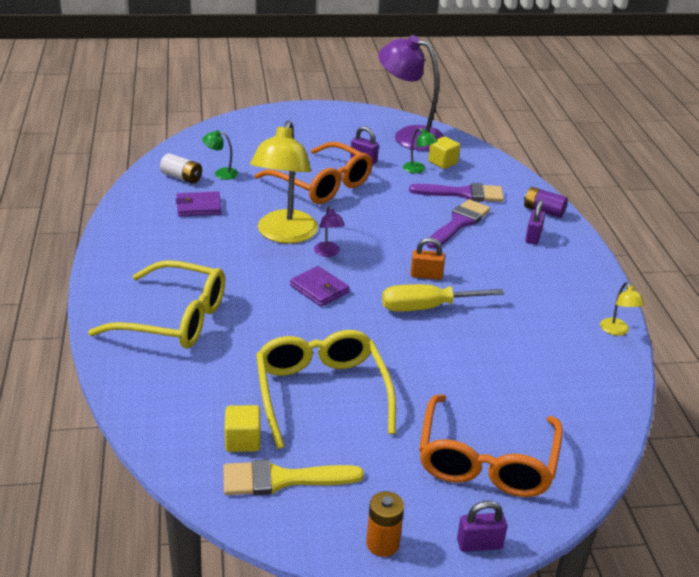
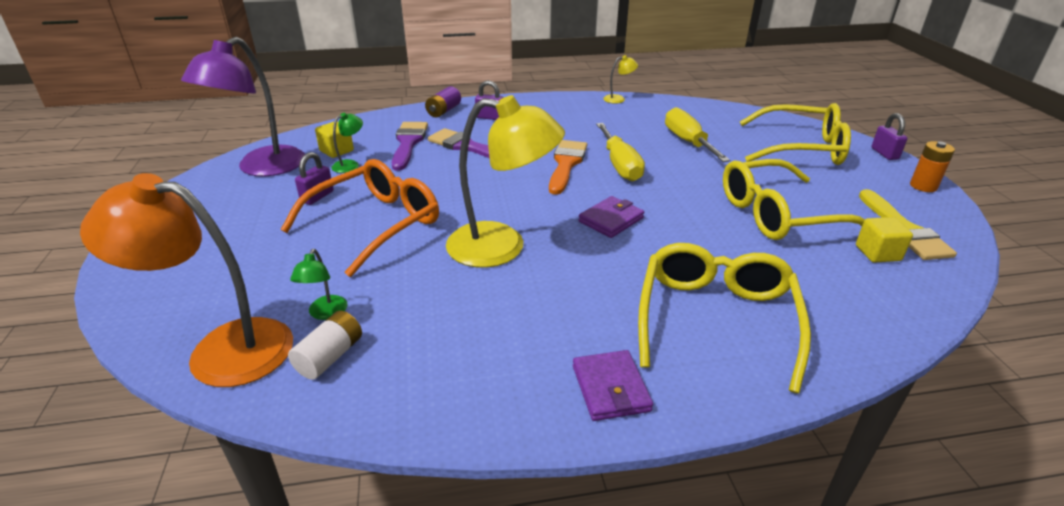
camera: 90 degrees left, 0 degrees up
purple wallet [176,191,222,217] -> purple wallet moved to [573,350,653,421]
purple lamp [314,206,345,257] -> none
orange padlock [411,238,445,280] -> orange brush [549,140,587,195]
orange glasses [419,394,563,497] -> yellow glasses [740,103,851,165]
none -> orange lamp [80,173,293,387]
none -> yellow screwdriver [665,107,730,162]

